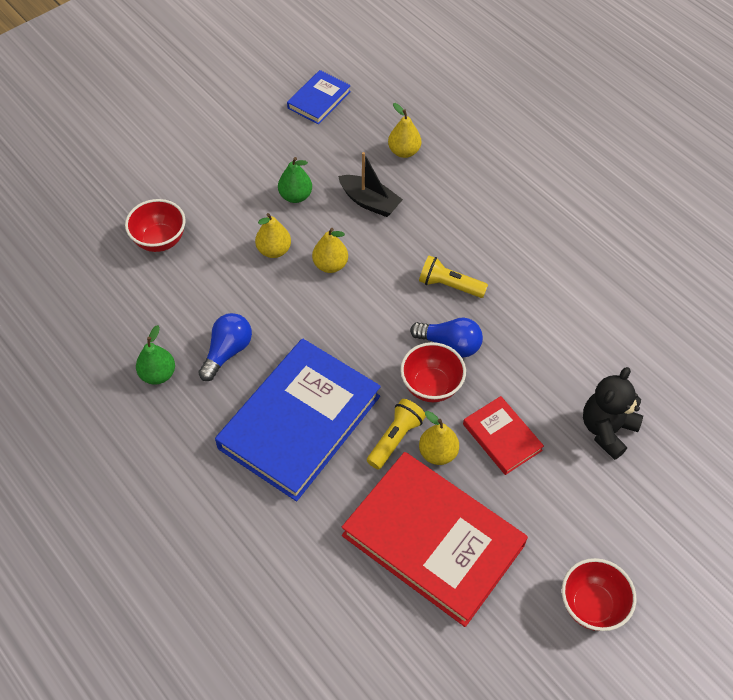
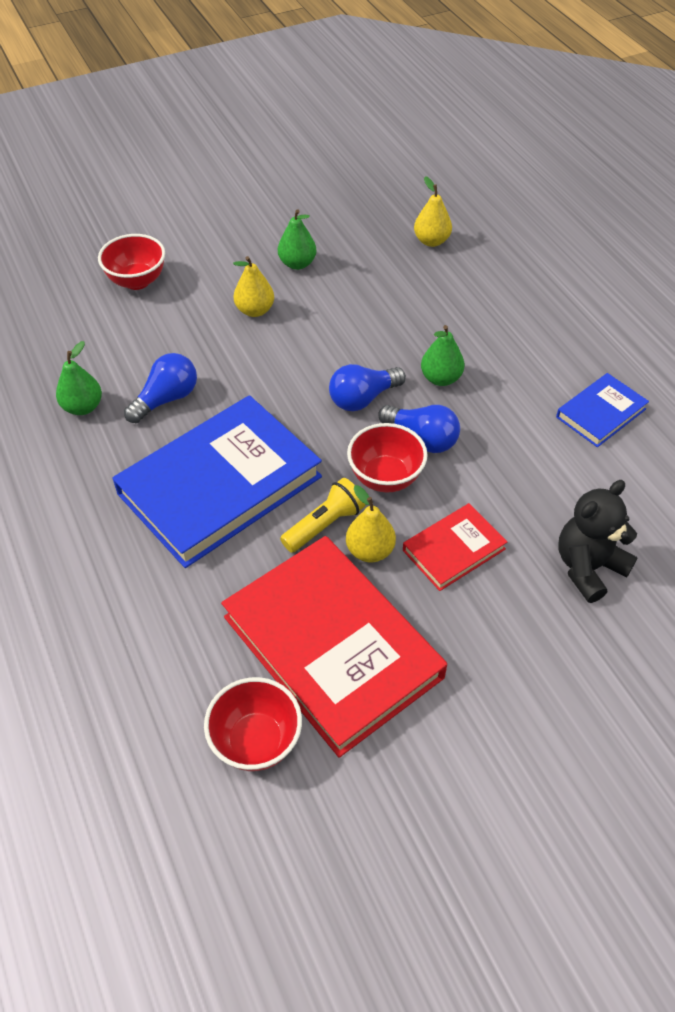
camera: 15 degrees right, 5 degrees down
blue book [287,70,351,125] -> blue book moved to [556,373,649,447]
yellow pear [312,228,348,273] -> none
black boat [338,152,403,217] -> none
yellow flashlight [419,255,488,298] -> green pear [421,325,465,386]
red book [463,396,544,475] -> red book turned 75 degrees clockwise [403,503,507,591]
red bowl [562,558,636,631] -> red bowl moved to [204,677,302,771]
none -> blue light bulb [329,364,406,411]

